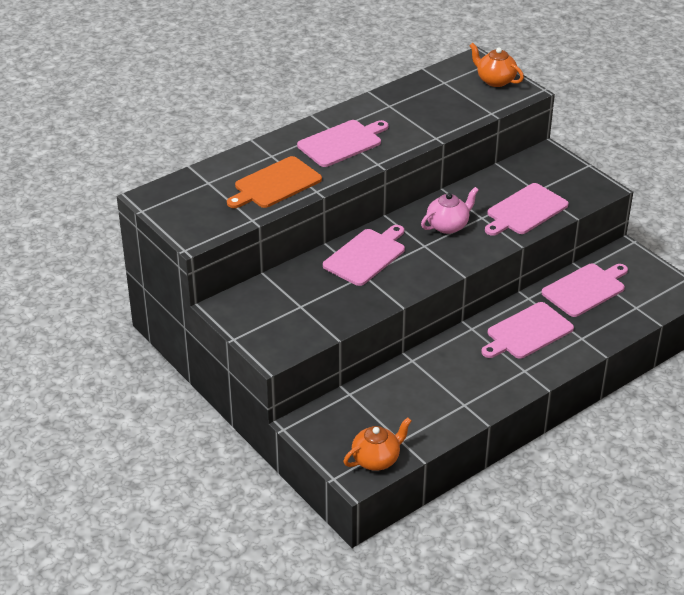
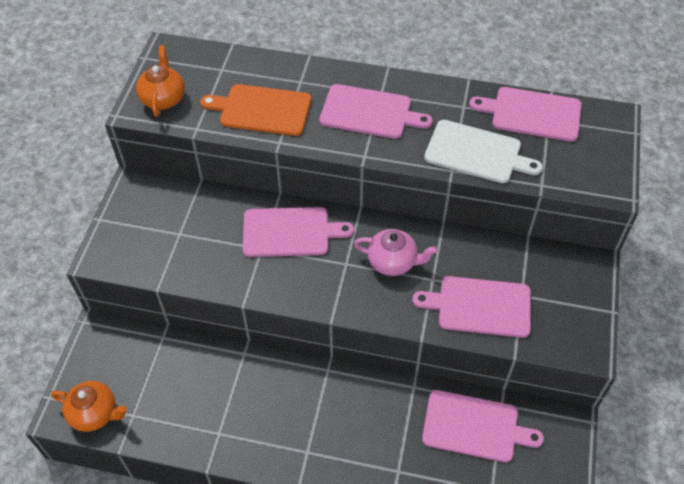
camera: 50 degrees right, 15 degrees up
orange teapot [469,43,524,87] -> orange teapot moved to [136,45,185,117]
pink cutting board [481,302,574,359] -> pink cutting board moved to [469,87,582,142]
none -> white cutting board [424,120,543,183]

